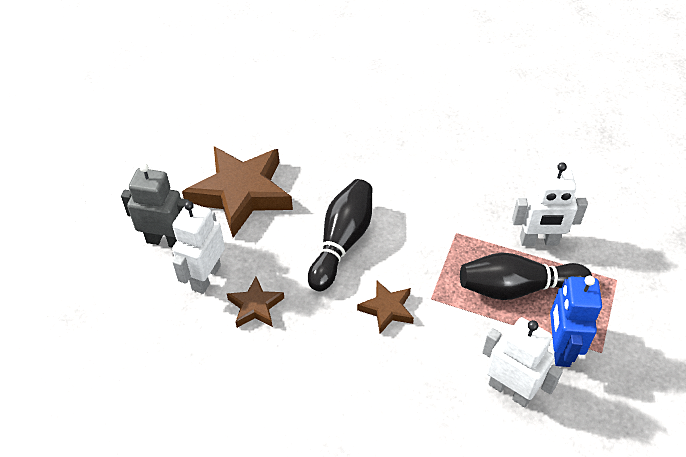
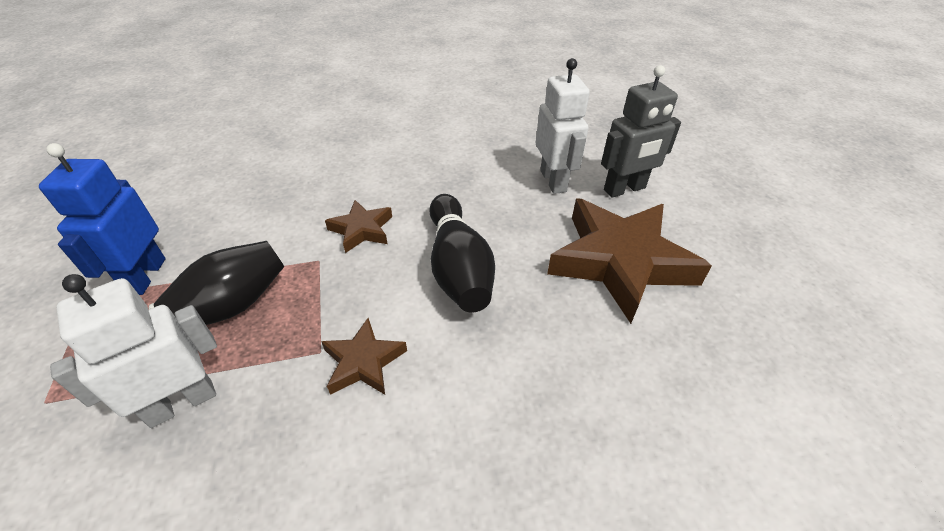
camera: 145 degrees right, 5 degrees down
brown star [227,277,284,328] -> brown star moved to [321,318,407,395]
white robot [482,317,563,407] -> none
blue robot [550,276,602,367] -> blue robot turned 150 degrees counterclockwise [39,143,166,295]

